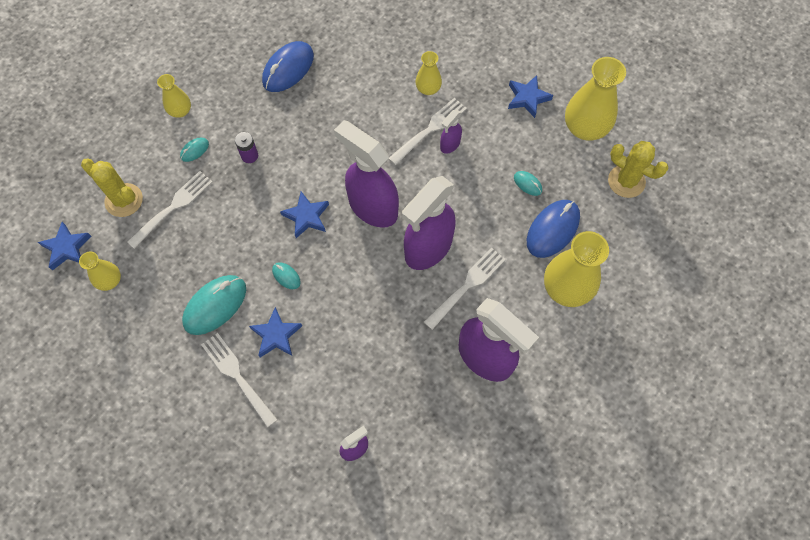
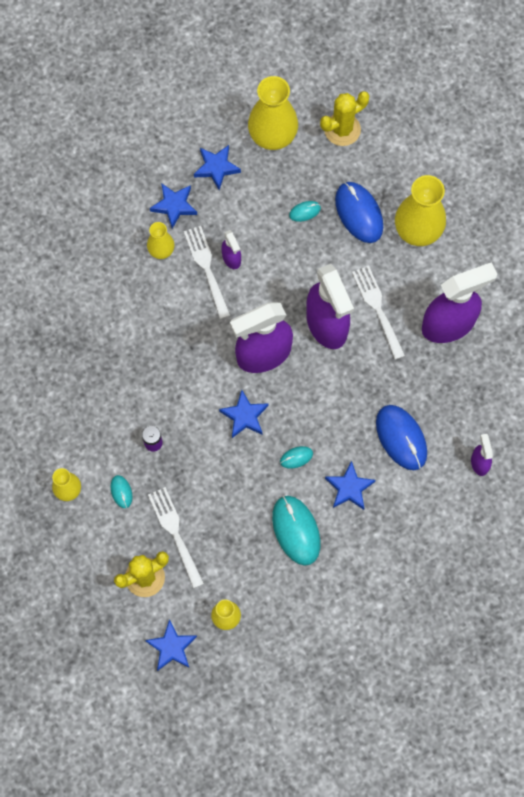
camera: 65 degrees left, 5 degrees up
white fork [201,333,278,428] -> none
blue mouse [262,41,314,92] -> blue mouse moved to [376,405,427,470]
none -> blue star [150,183,197,229]

